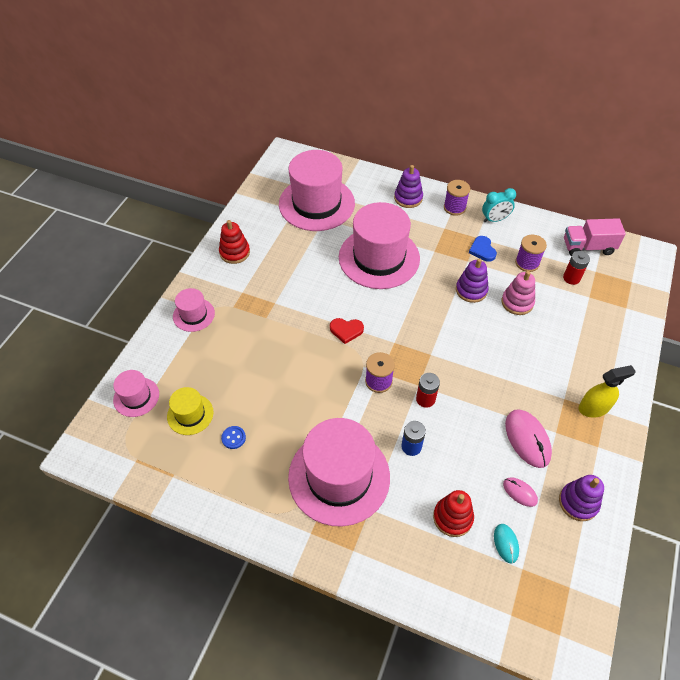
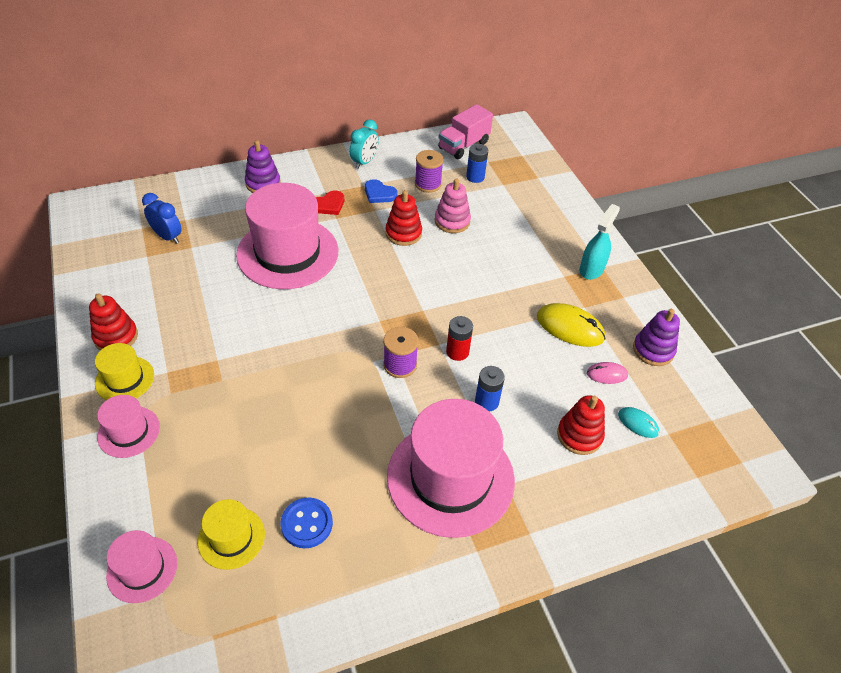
camera: 45 degrees left, 5 degrees down
blue button [221,426,246,449] -> blue button [281,498,333,548], size x1.55
pink hat [279,150,355,231] -> blue clock [142,193,182,244]
red heart [330,318,364,344] -> red heart moved to [316,190,344,215]
purple spool [444,180,470,216] -> none
purple stacking toy [456,258,489,303] -> red stacking toy [385,190,422,246]
pink mouse [505,409,552,468] -> yellow mouse [537,303,606,347]
red battery [563,251,590,285] -> blue battery [466,144,488,183]
yellow spray bottle [579,365,636,418] -> turquoise spray bottle [580,204,620,280]
none -> yellow hat [95,343,154,400]

